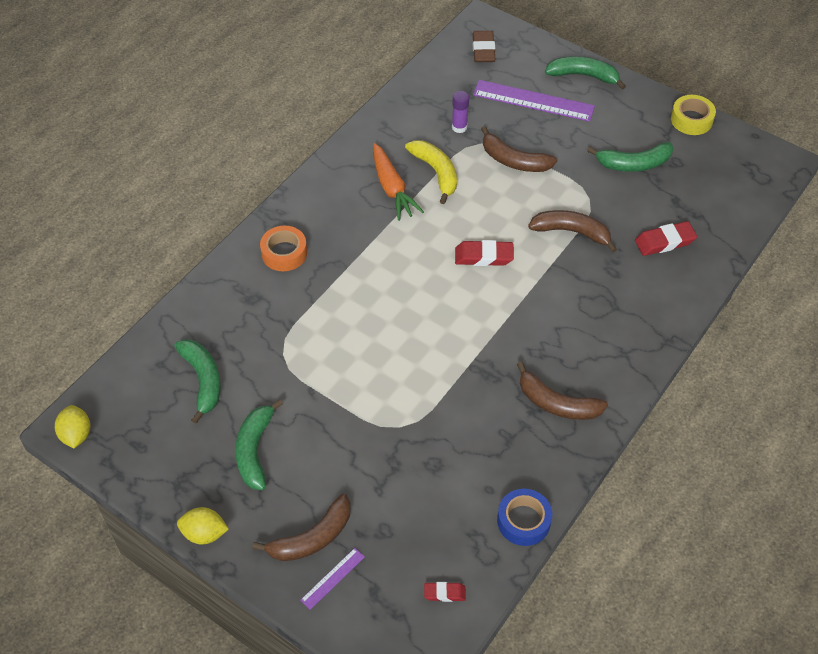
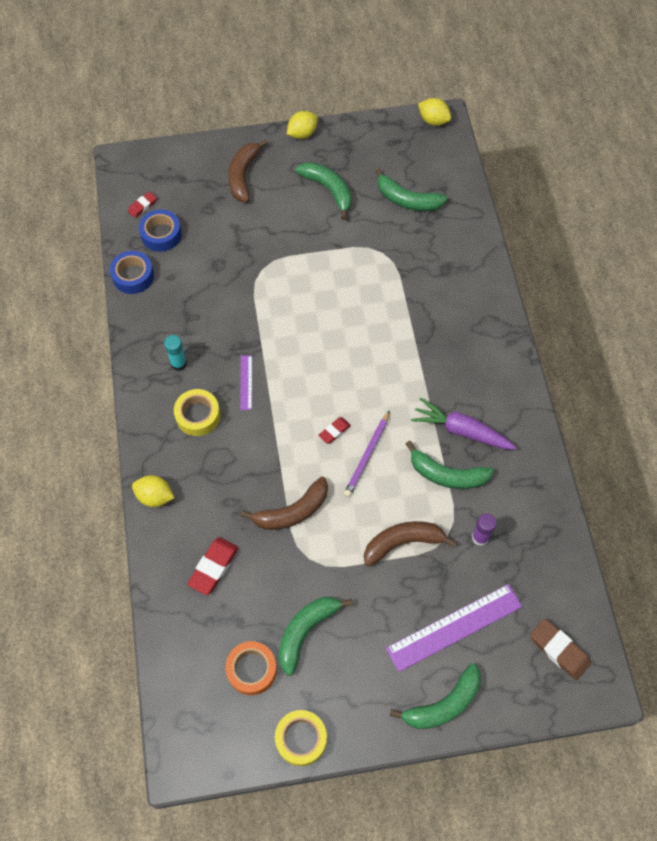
camera: 135 degrees right, 10 degrees up
orange tape [260,226,307,271] -> orange tape moved to [225,641,277,695]
purple ruler [300,548,365,610] -> purple ruler moved to [240,355,252,410]
orange carrot [373,143,424,221] -> purple carrot [411,398,517,450]
yellow banana [405,140,457,204] -> green banana [406,441,494,489]
red eraser [455,240,514,266] -> red eraser [318,417,351,444], size x0.59
brown banana [517,361,608,420] -> turquoise glue stick [164,335,187,371]
none -> yellow lemon [132,475,174,507]
none -> blue tape [139,209,182,252]
none -> yellow tape [174,389,220,436]
none -> purple pencil [344,410,390,497]

